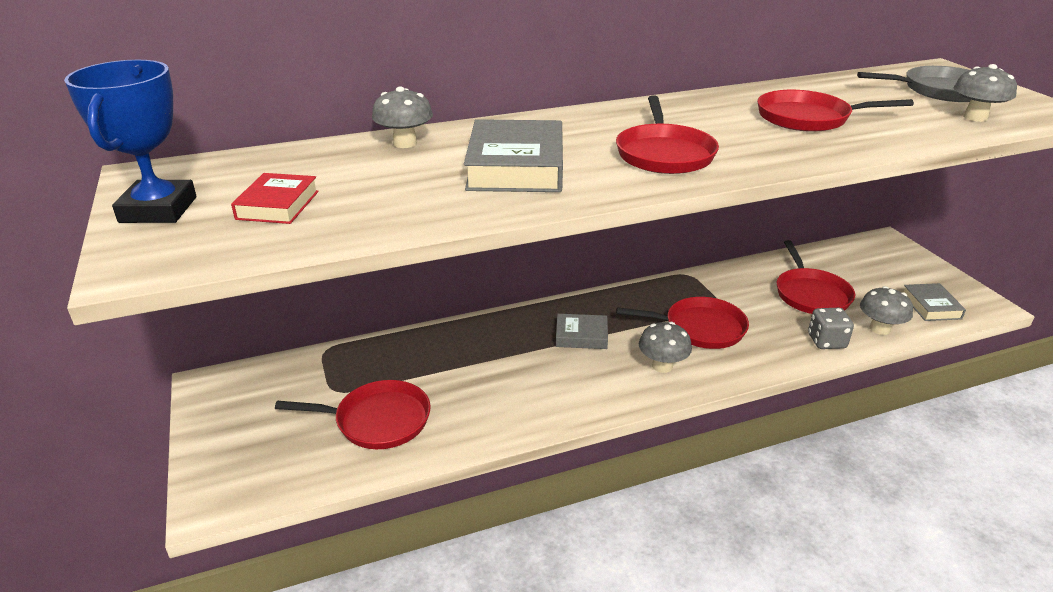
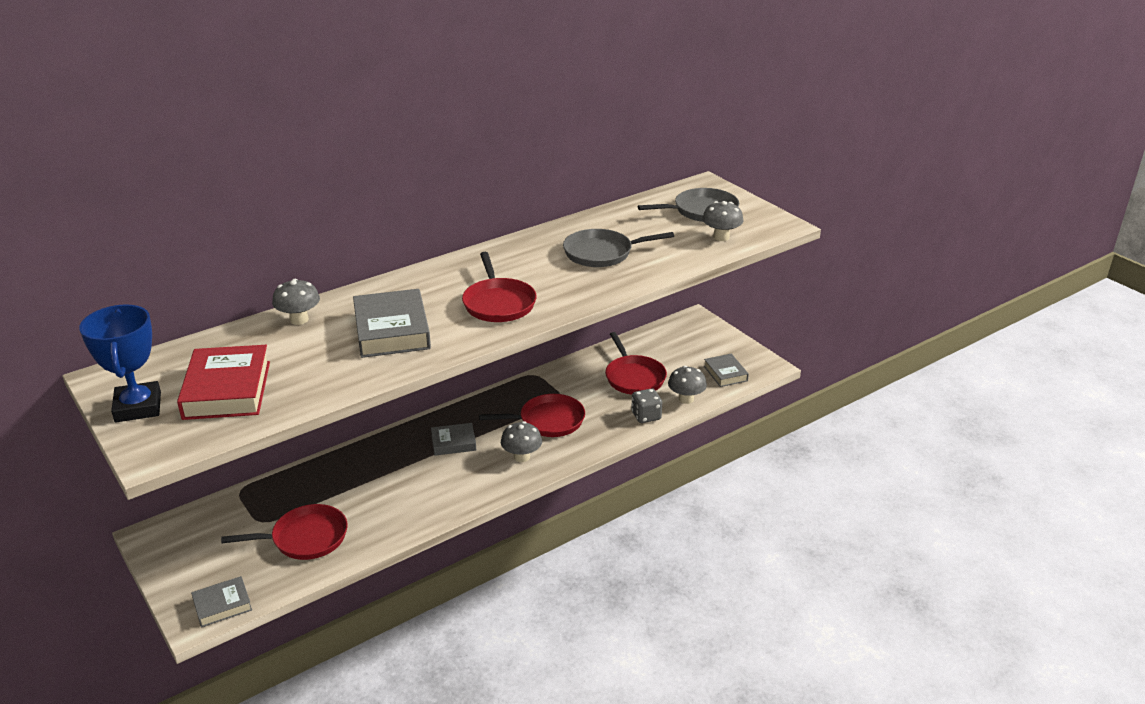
camera: 15 degrees left, 0 degrees up
red book [231,173,319,224] -> red book [177,345,270,420], size x1.75
red pan [757,90,914,132] -> grey pan [563,229,674,267]
none -> grey book [191,576,252,627]

